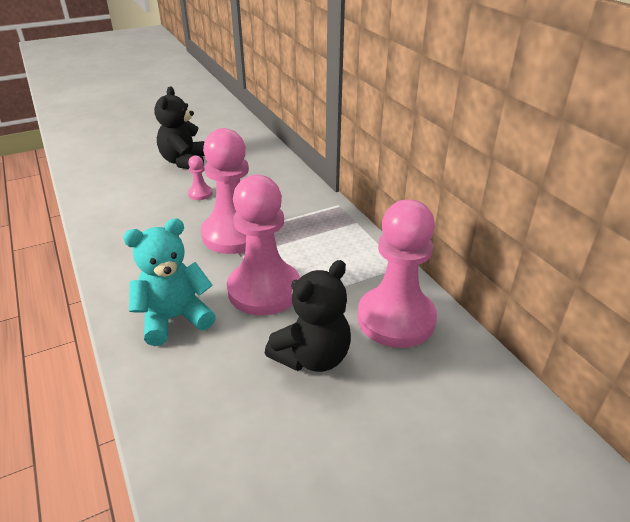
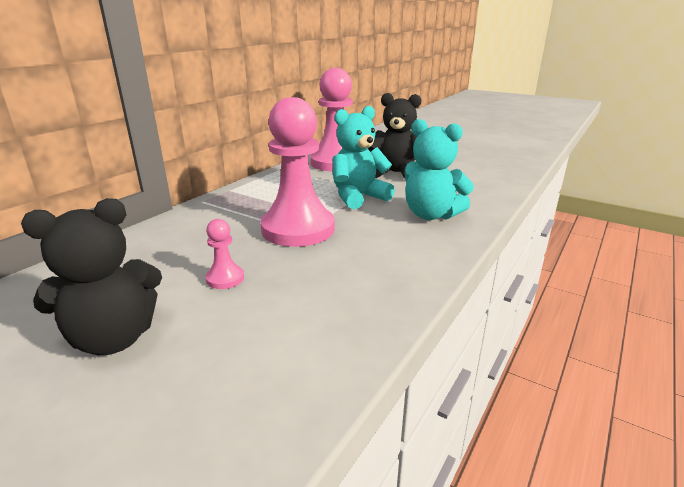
camera: 120 degrees left, 10 degrees down
pink pawn [227,175,300,315] -> turquoise teddy bear [332,106,395,209]

